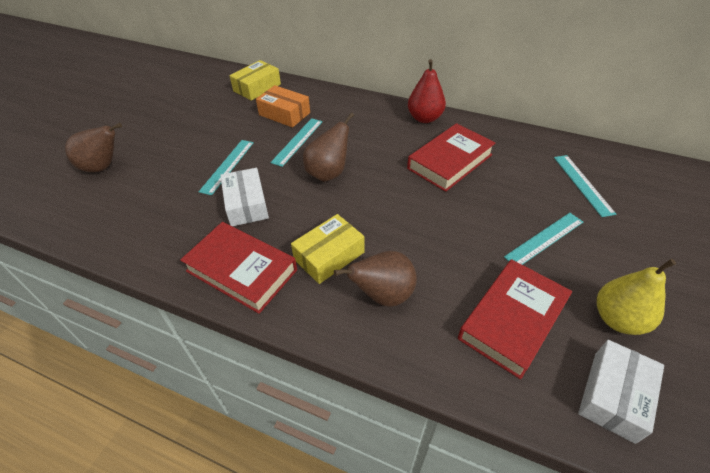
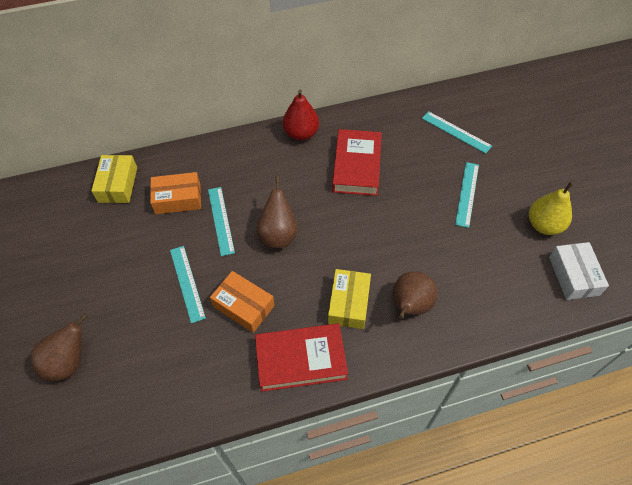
camera: 40 degrees left, 10 degrees up
white box [220,168,269,226] -> orange box [210,271,275,333]
red book [458,259,572,379] -> none

